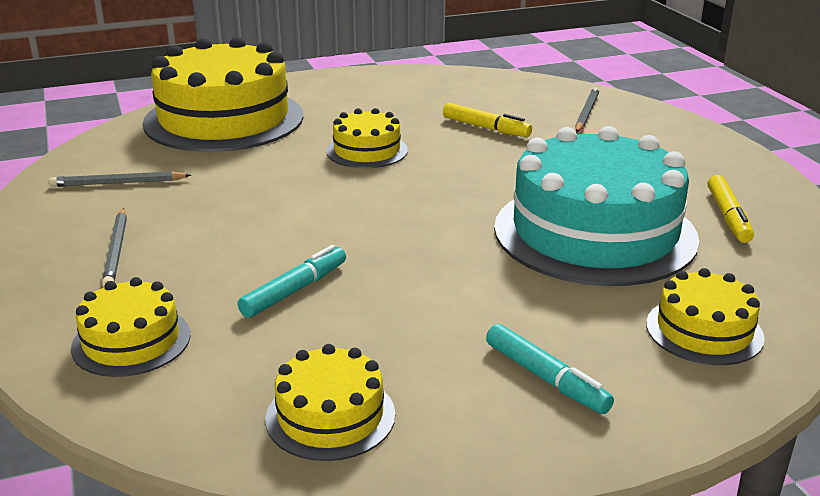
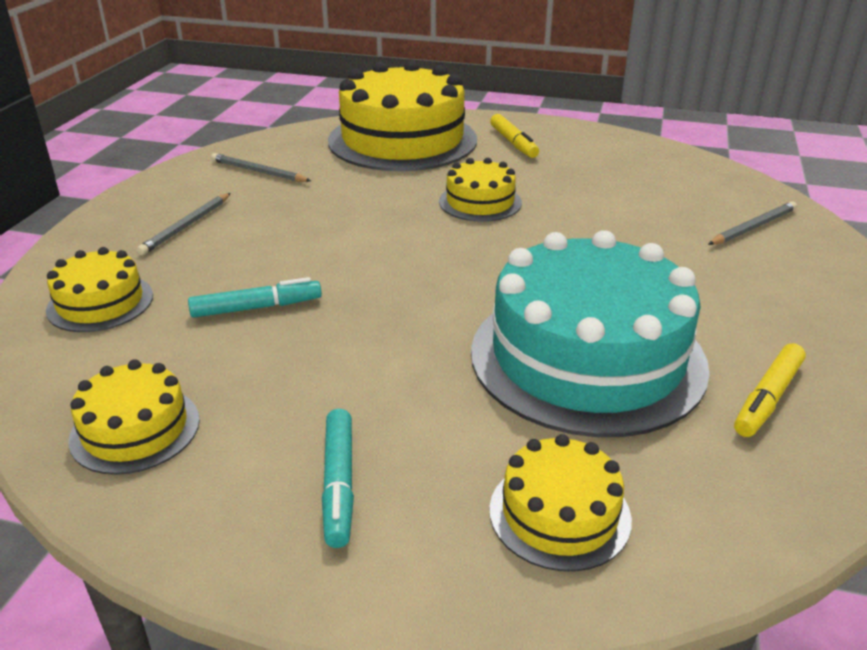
camera: 35 degrees right, 5 degrees up
yellow marker [443,103,532,137] -> yellow marker moved to [490,114,539,158]

